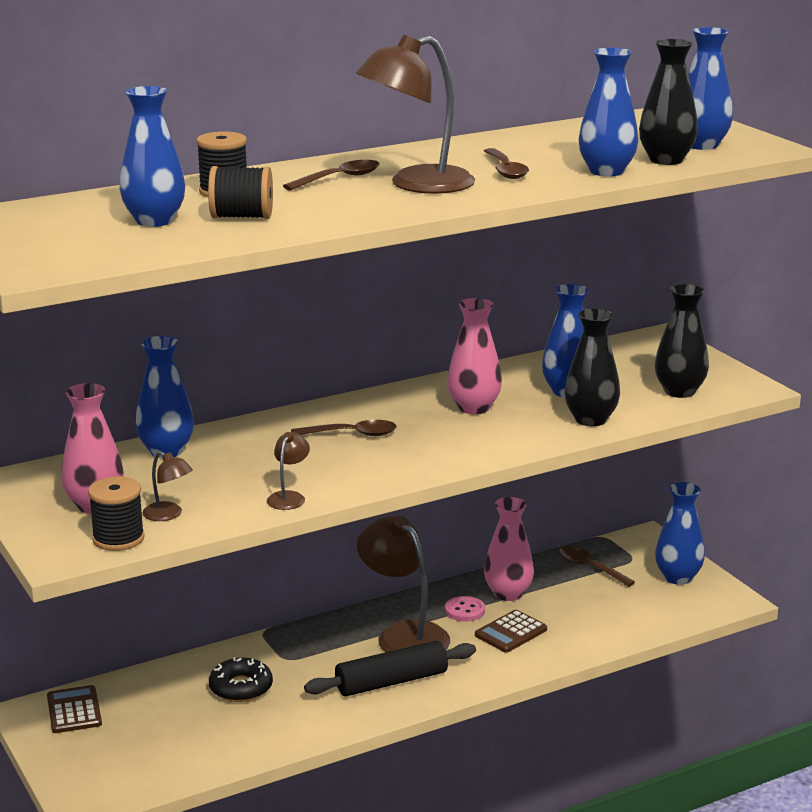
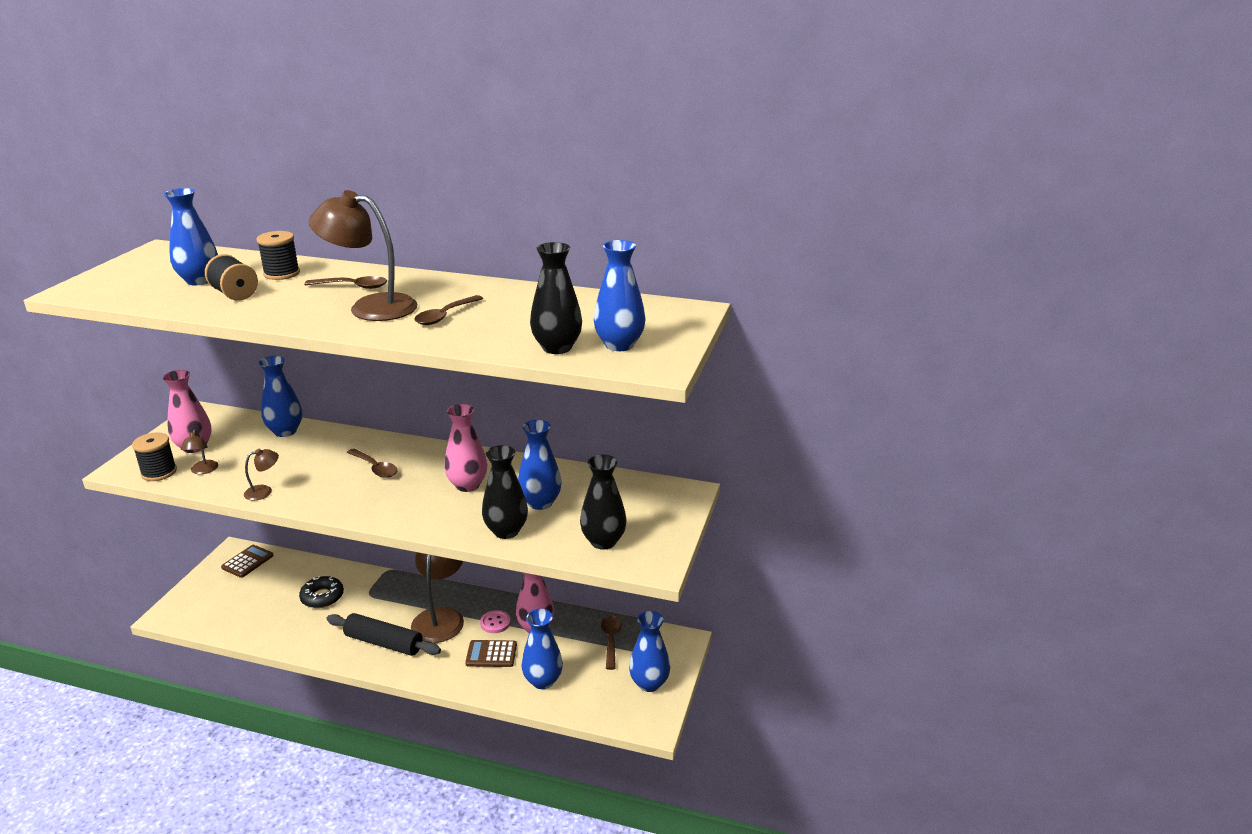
camera: 45 degrees right, 5 degrees up
blue vase [579,48,638,177] -> blue vase moved to [521,609,563,689]

